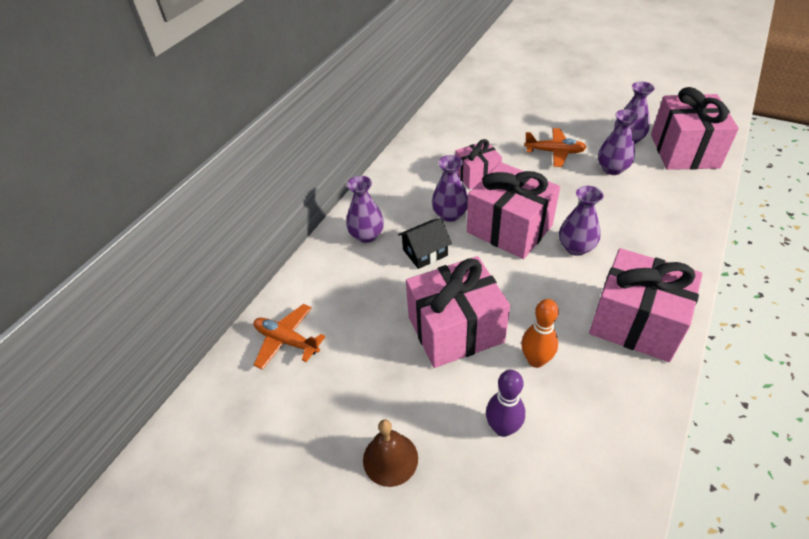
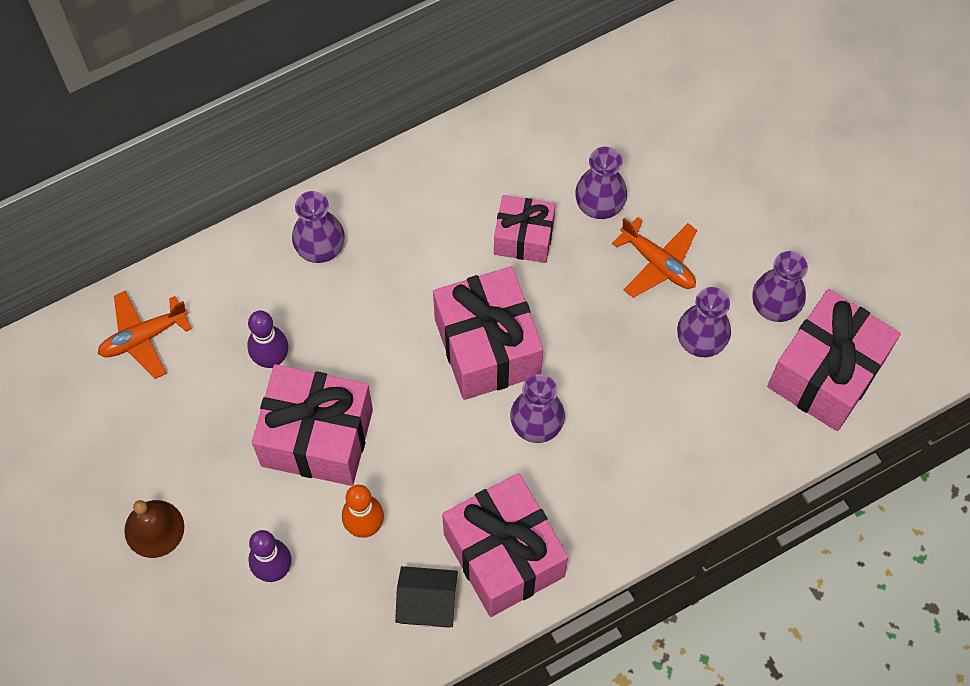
camera: 30 degrees right, 20 degrees up
orange plane [253,304,326,370] -> orange plane turned 90 degrees counterclockwise [98,291,192,379]
black house [398,218,452,269] -> black house moved to [395,566,458,628]
purple vase [432,155,468,222] -> purple vase moved to [575,147,627,219]
none -> purple bowling pin [247,311,288,368]

